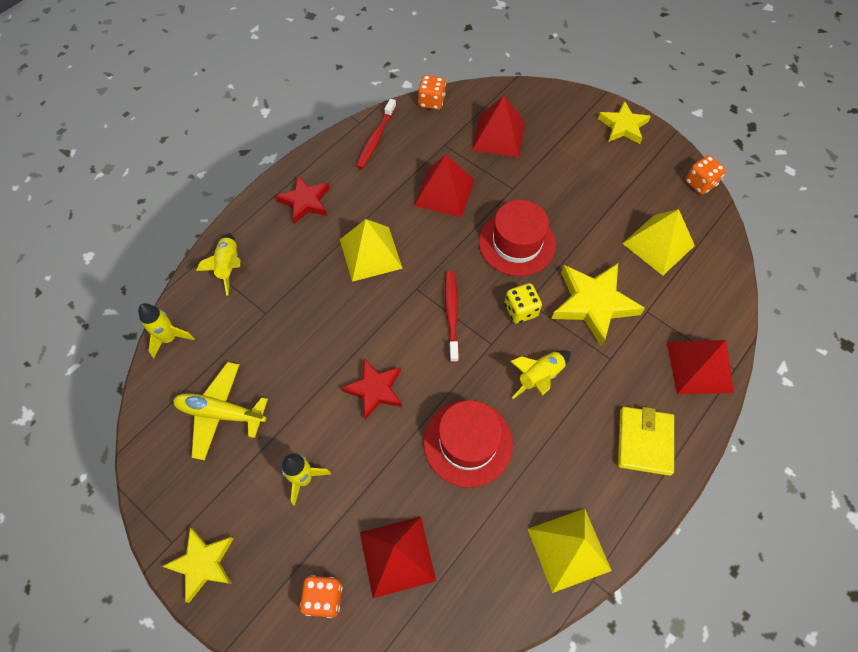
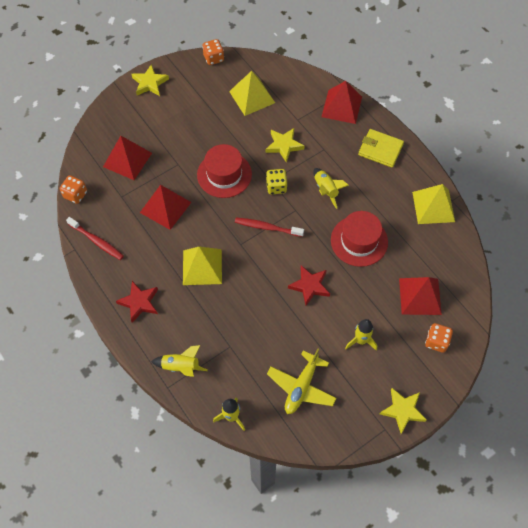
camera: 75 degrees left, 0 degrees up
yellow star [551,263,645,347] -> yellow star [266,128,304,163], size x0.65

